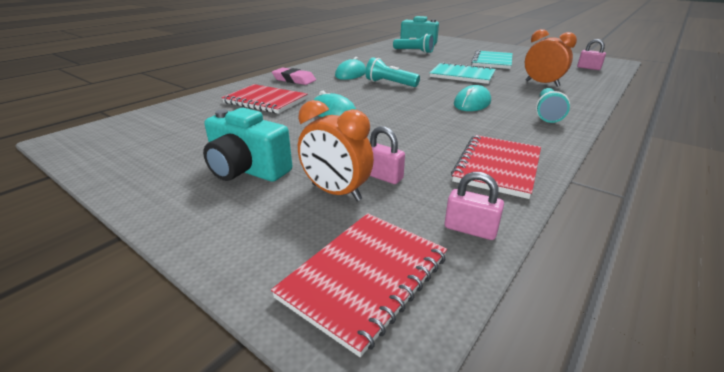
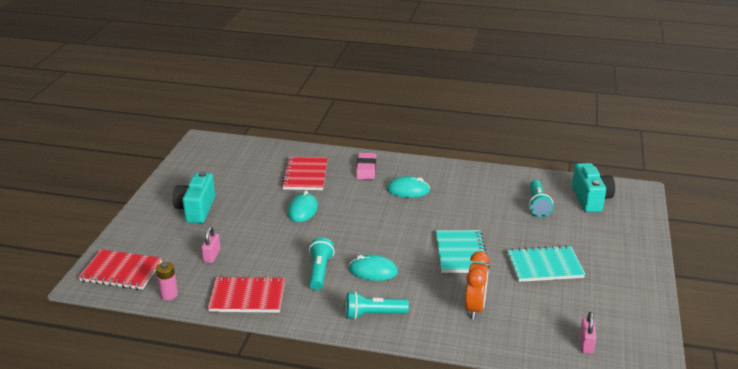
camera: 65 degrees right, 0 degrees up
orange clock [298,100,374,201] -> none
turquoise flashlight [366,57,420,87] -> turquoise flashlight moved to [309,237,335,290]
pink padlock [445,172,504,240] -> pink battery [156,262,178,300]

